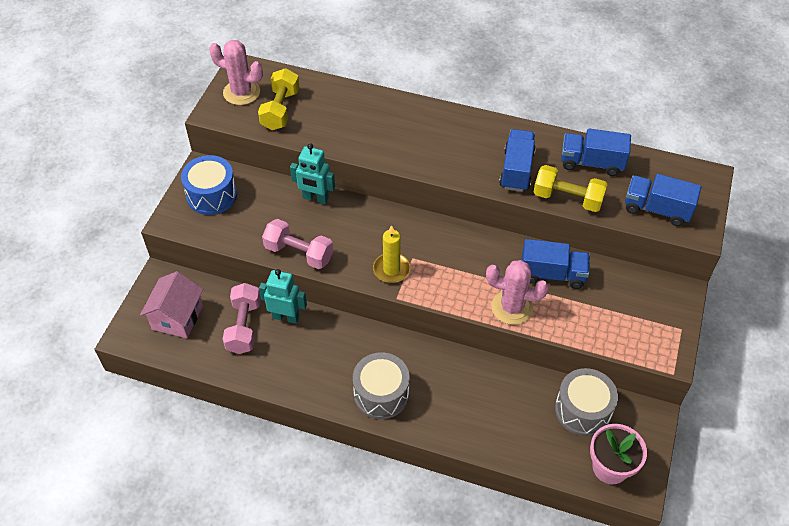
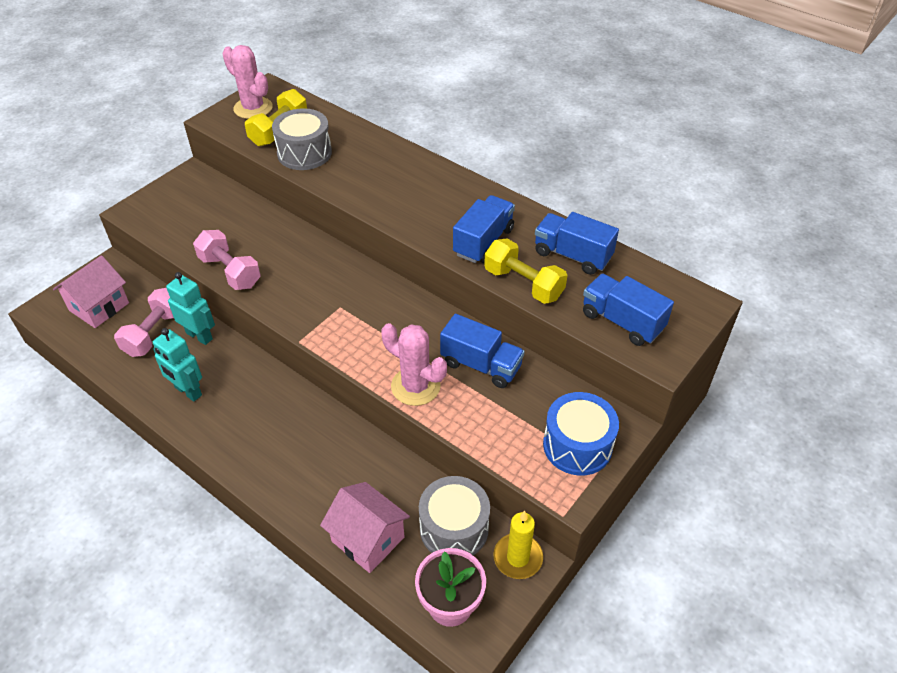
camera: 20 degrees right, 5 degrees down
blue drum [181,155,237,215] -> blue drum moved to [543,392,619,476]
turquoise robot [290,144,335,204] -> turquoise robot moved to [153,328,202,402]
grey drum [353,352,410,419] -> grey drum moved to [272,108,332,170]
yellow candle [373,225,410,283] -> yellow candle moved to [493,511,543,579]
none -> pink house [320,482,410,573]

